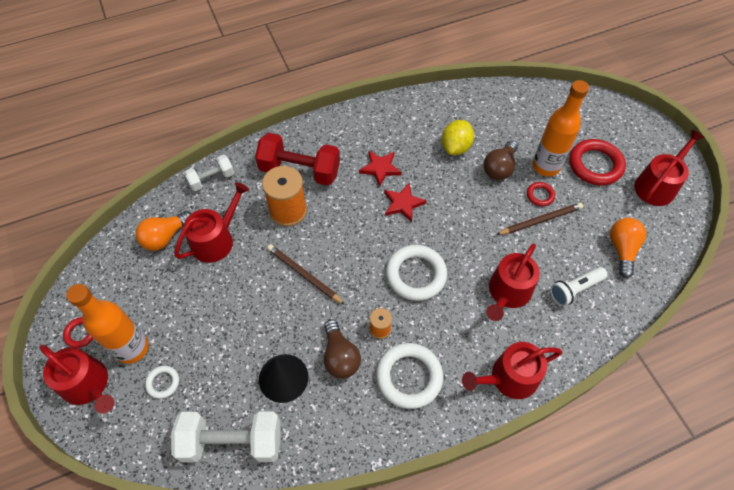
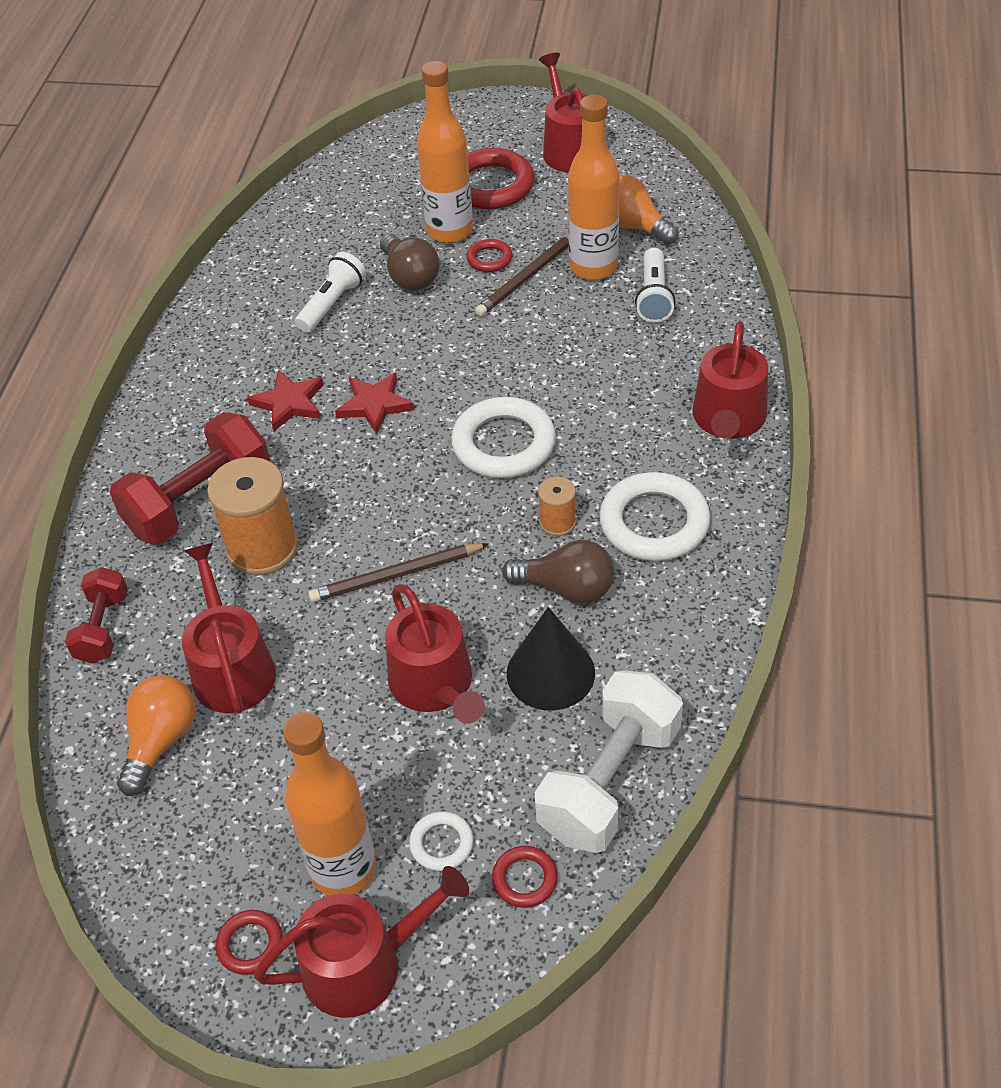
camera: 55 degrees left, 10 degrees down
orange light bulb [136,211,191,251] -> orange light bulb turned 150 degrees counterclockwise [117,676,196,796]
white dumbbell [184,155,234,191] -> red dumbbell [65,567,128,664]
yellow lemon [442,120,474,155] -> white flashlight [295,252,366,333]
red watering can [486,244,540,321] -> red watering can moved to [385,584,485,723]
brown pencil [496,203,583,235] -> brown pencil turned 150 degrees counterclockwise [475,235,569,316]
none -> red ring [492,846,558,908]
none -> orange bottle [568,95,620,280]

